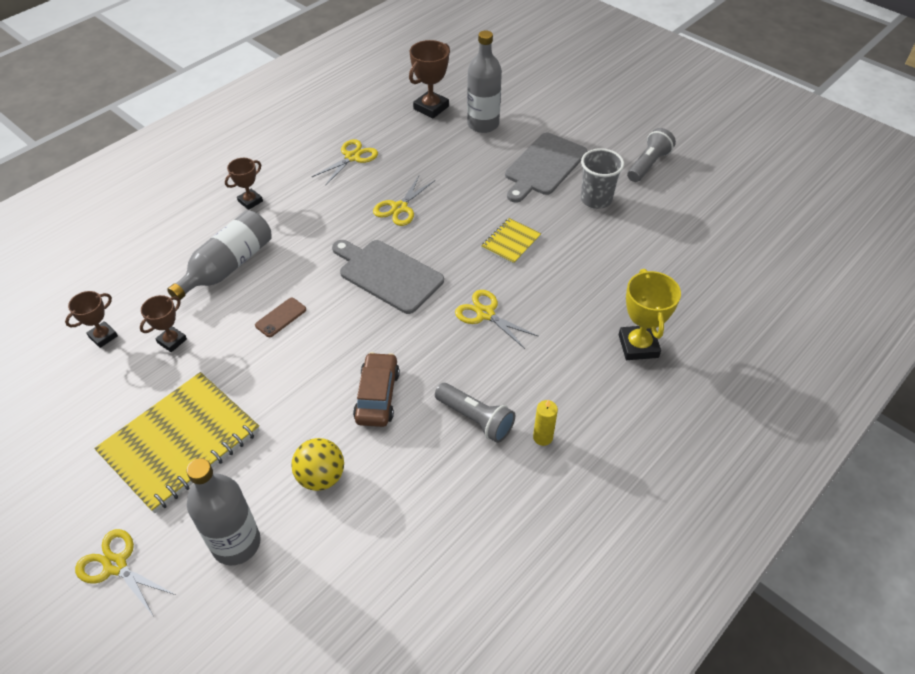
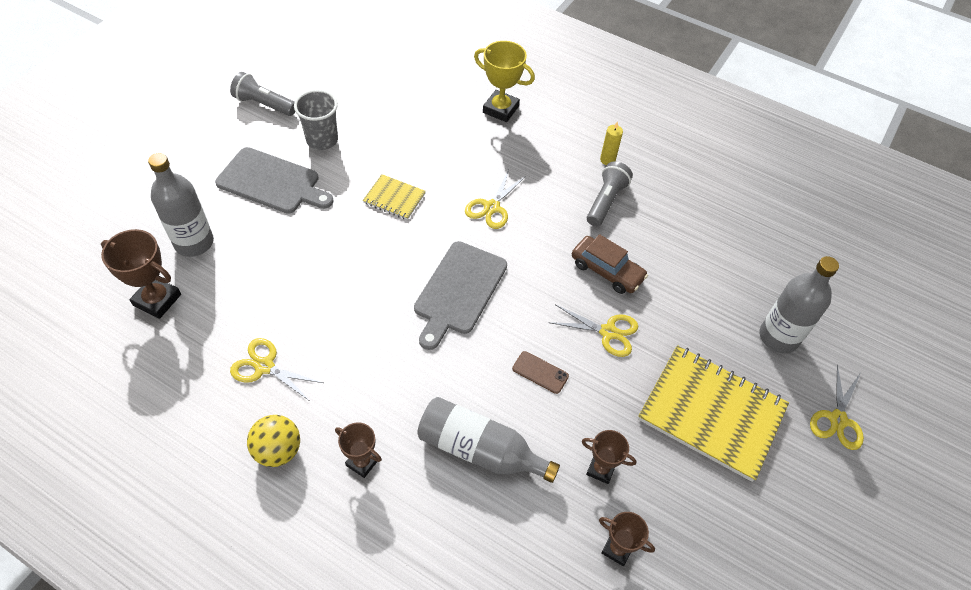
camera: 105 degrees left, 5 degrees up
yellow ball [291,438,344,491] -> yellow ball moved to [247,415,300,467]
brown car [353,352,400,427] -> brown car turned 135 degrees counterclockwise [572,234,648,294]
yellow scissors [373,176,435,226] -> yellow scissors moved to [548,304,638,357]
yellow trophy [619,269,681,360] -> yellow trophy turned 45 degrees clockwise [474,41,535,122]

